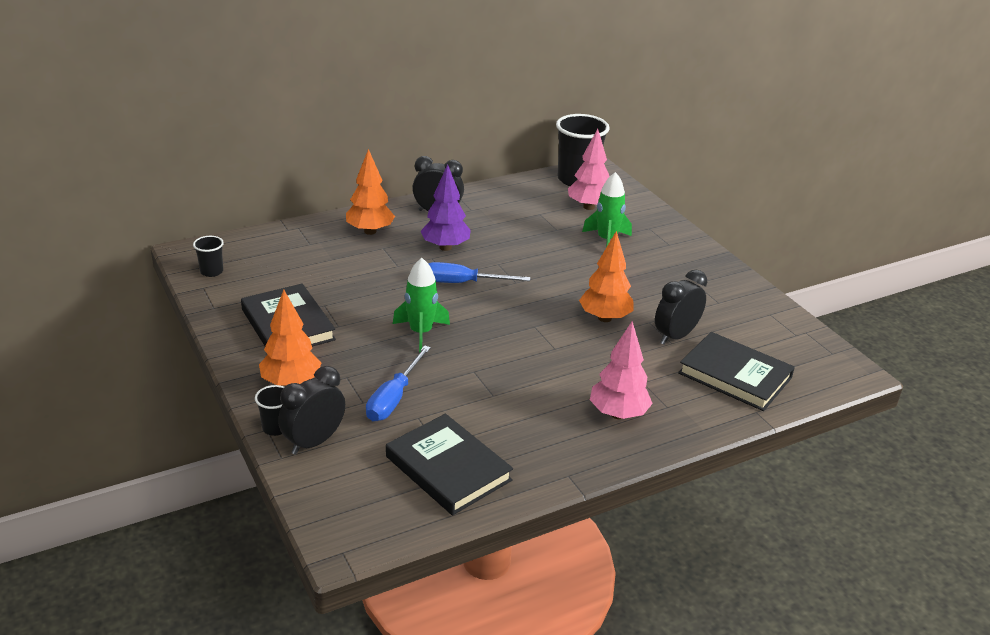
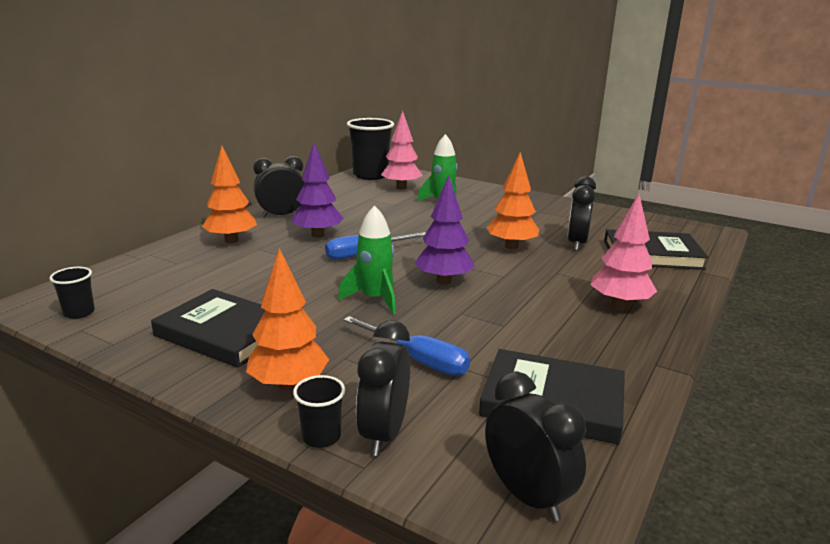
camera: 30 degrees left, 10 degrees down
blue screwdriver [366,345,431,421] -> blue screwdriver turned 45 degrees counterclockwise [343,316,470,376]
none -> purple tree [414,175,475,285]
none -> black clock [485,371,586,521]

